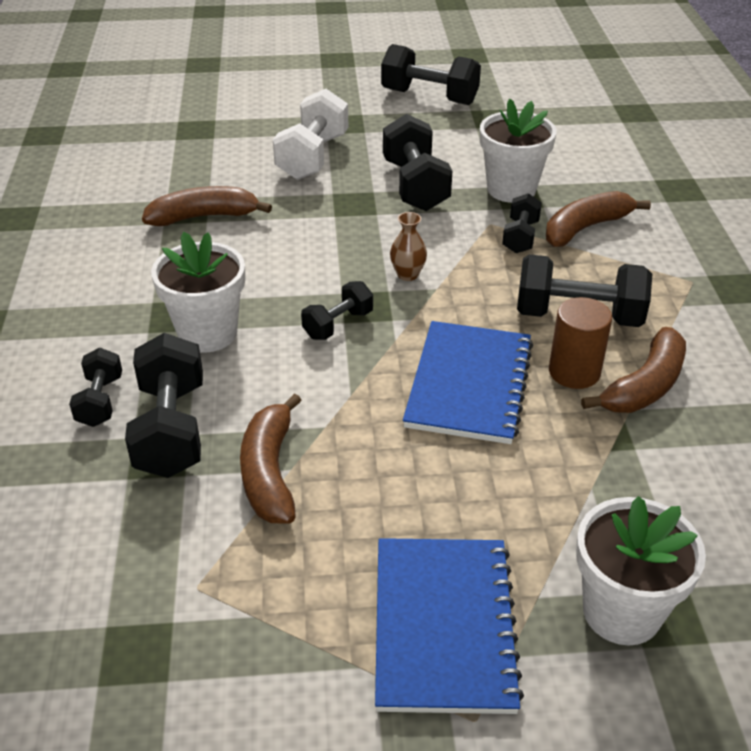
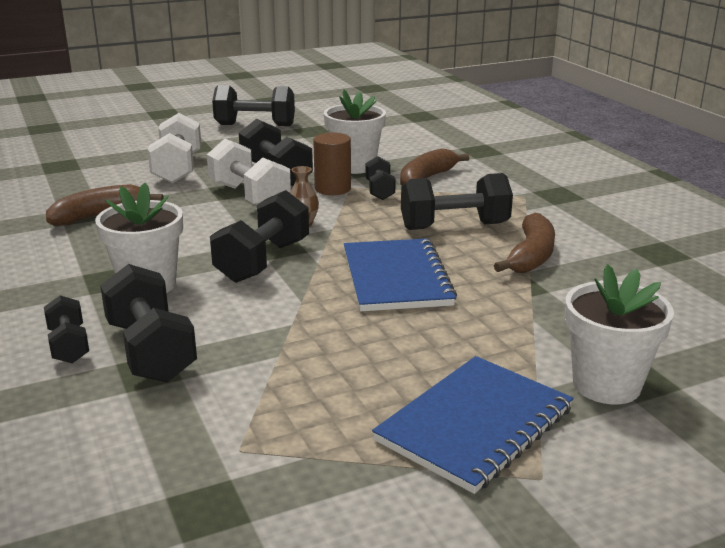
camera: 20 degrees left, 15 degrees down
brown banana [240,393,302,523] -> none
black dumbbell [301,281,373,340] -> black dumbbell [210,190,309,283], size x1.75
blue notebook [375,538,524,714] -> blue notebook turned 60 degrees clockwise [372,356,573,494]
brown cylinder [549,297,612,389] -> brown cylinder moved to [313,133,351,195]
none -> white dumbbell [207,139,291,205]

